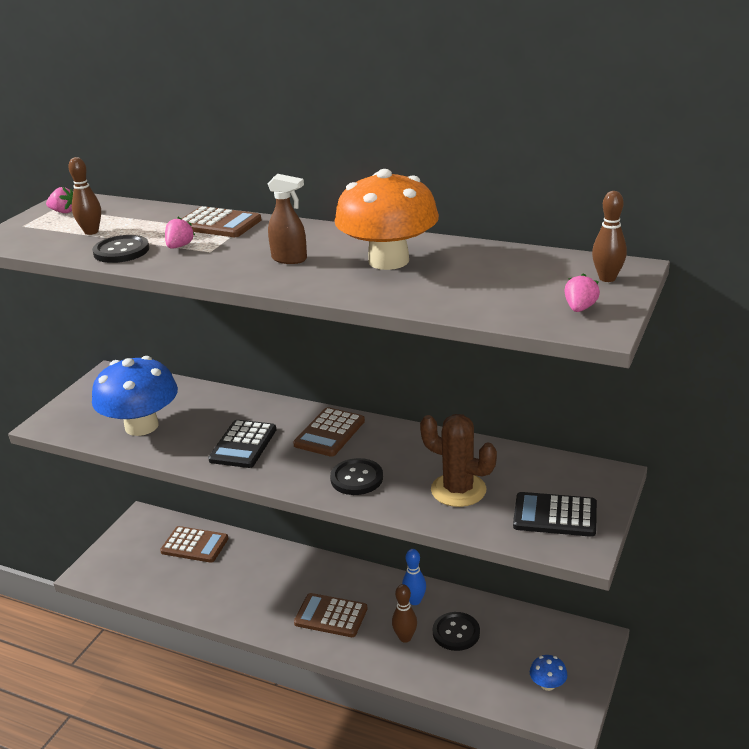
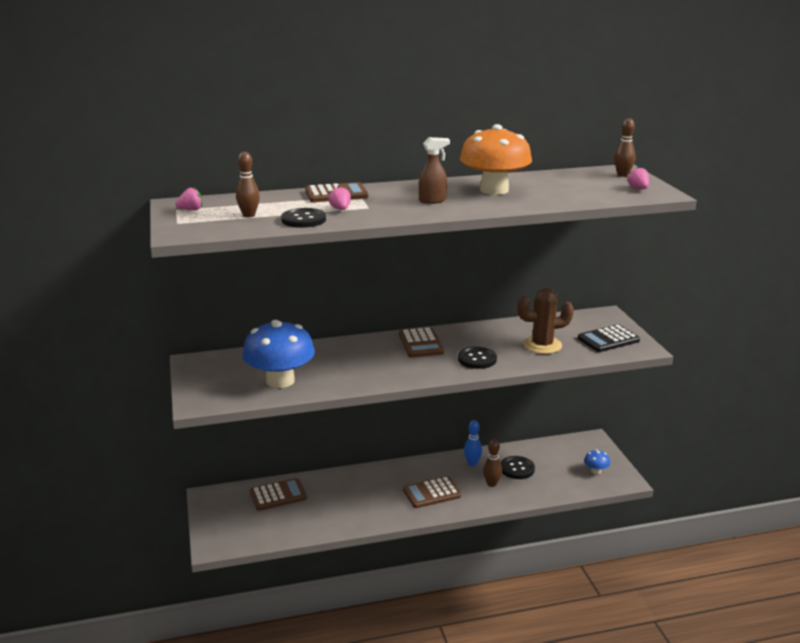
camera: 40 degrees left, 5 degrees down
black calculator [208,420,276,468] -> none

